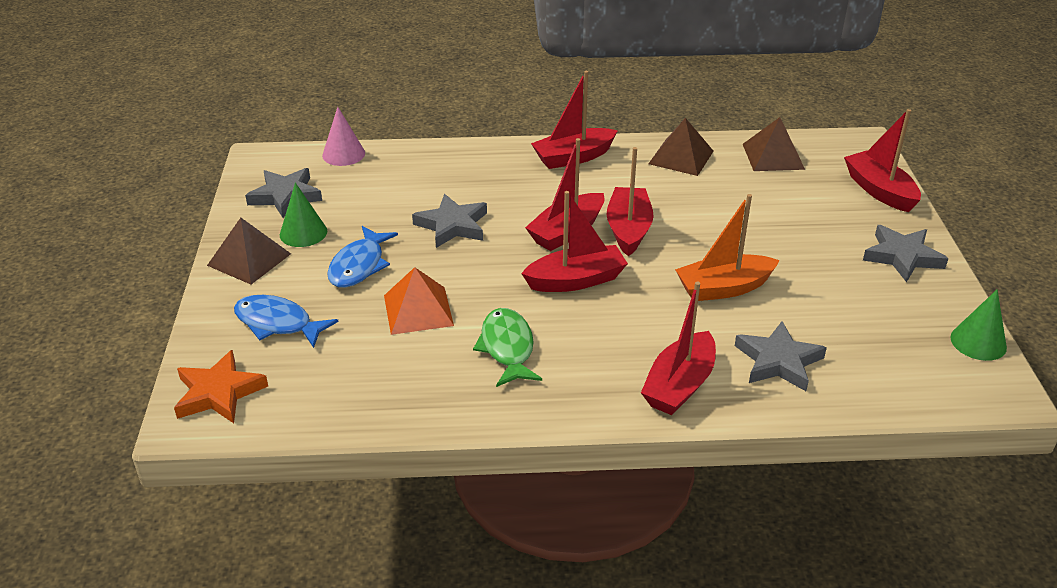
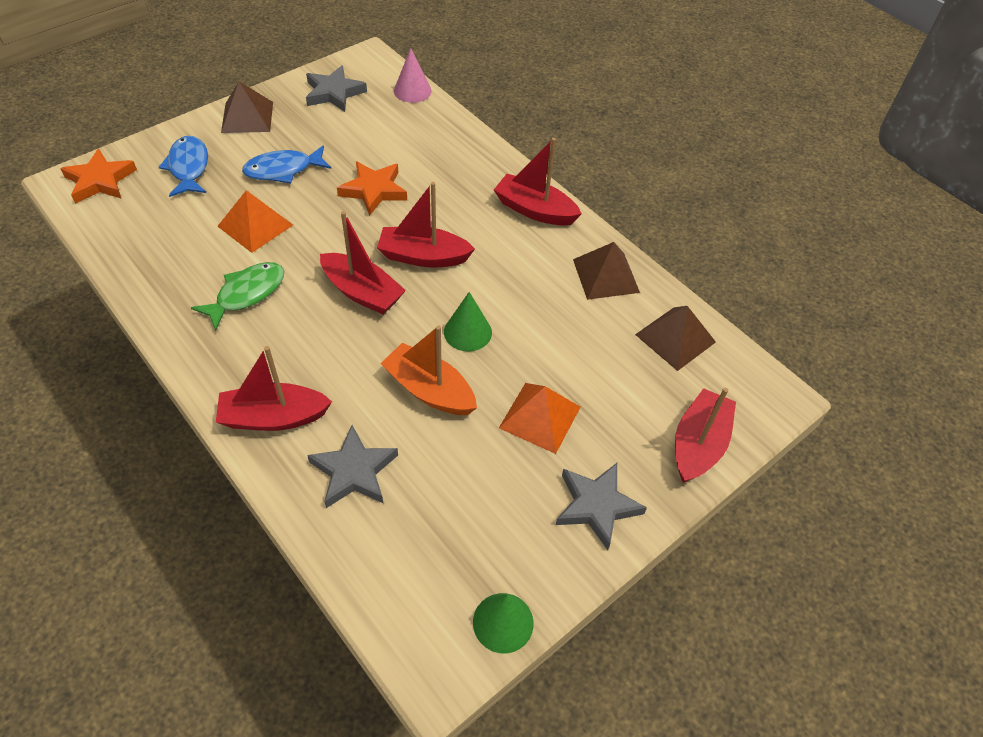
camera: 50 degrees right, 15 degrees up
green cone [280,182,327,247] -> green cone moved to [444,292,492,352]
grey star [412,194,487,248] -> orange star [337,161,407,216]
red boat [607,147,654,256] -> none
none -> orange pyramid [499,383,580,454]

